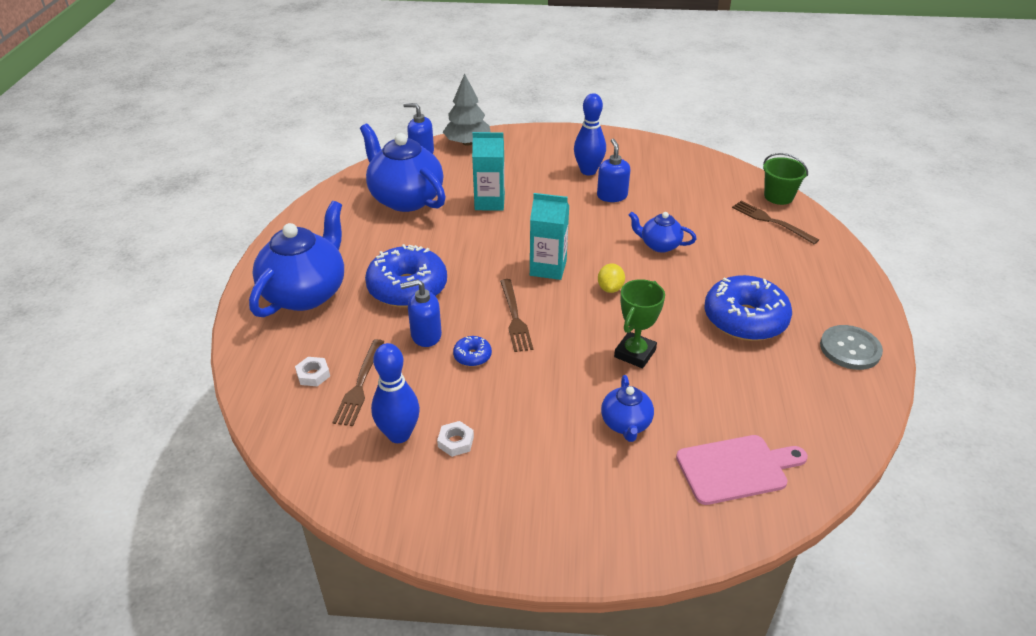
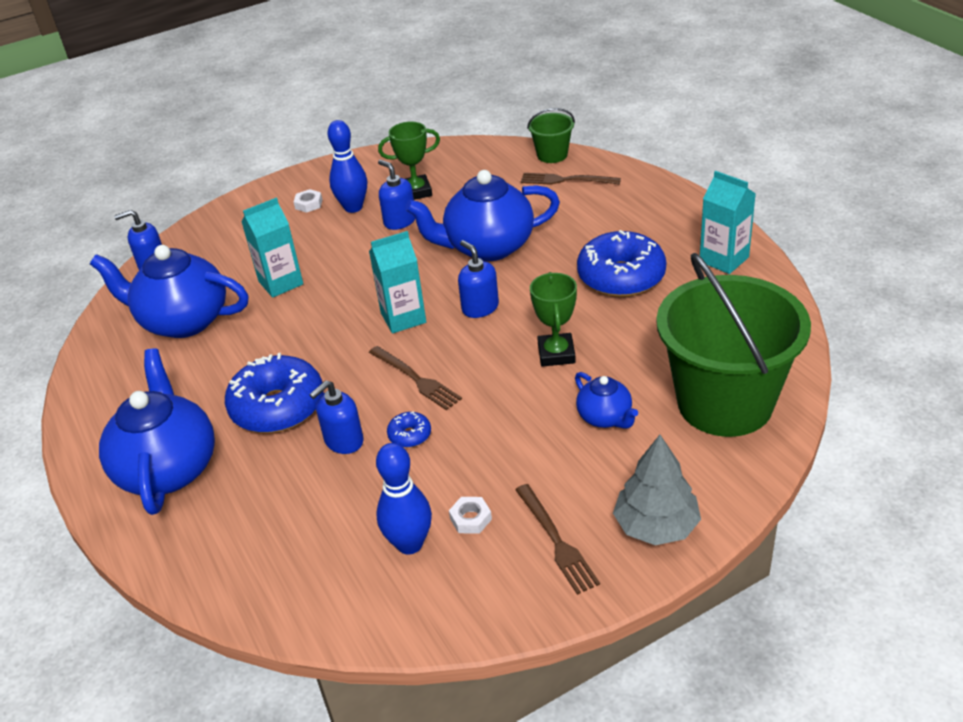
camera: 30 degrees left, 0 degrees up
white nut [295,357,330,386] -> white nut moved to [294,189,323,213]
brown fork [333,339,384,426] -> brown fork moved to [515,484,600,595]
grey tree [443,74,491,146] -> grey tree moved to [613,435,701,545]
yellow lemon [598,263,625,293] -> blue soap dispenser [458,240,499,318]
blue teapot [629,212,697,253] -> blue teapot [405,170,560,261], size x1.98
pink cutting board [676,435,808,505] -> green bucket [656,253,811,437]
grey button [820,325,883,370] -> turquoise carton [700,171,756,274]
none -> green trophy [378,121,440,200]

